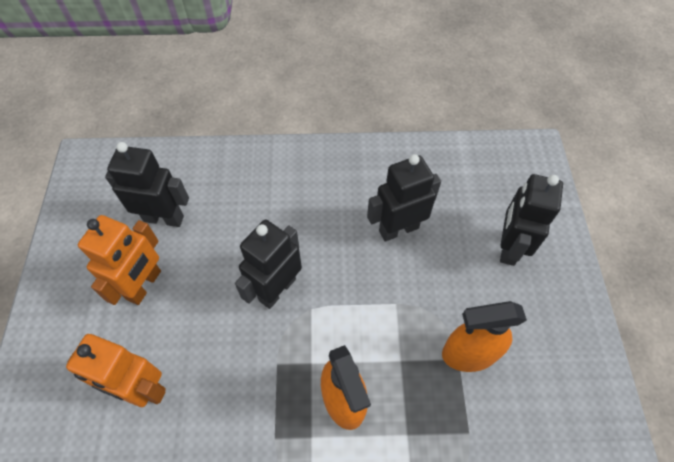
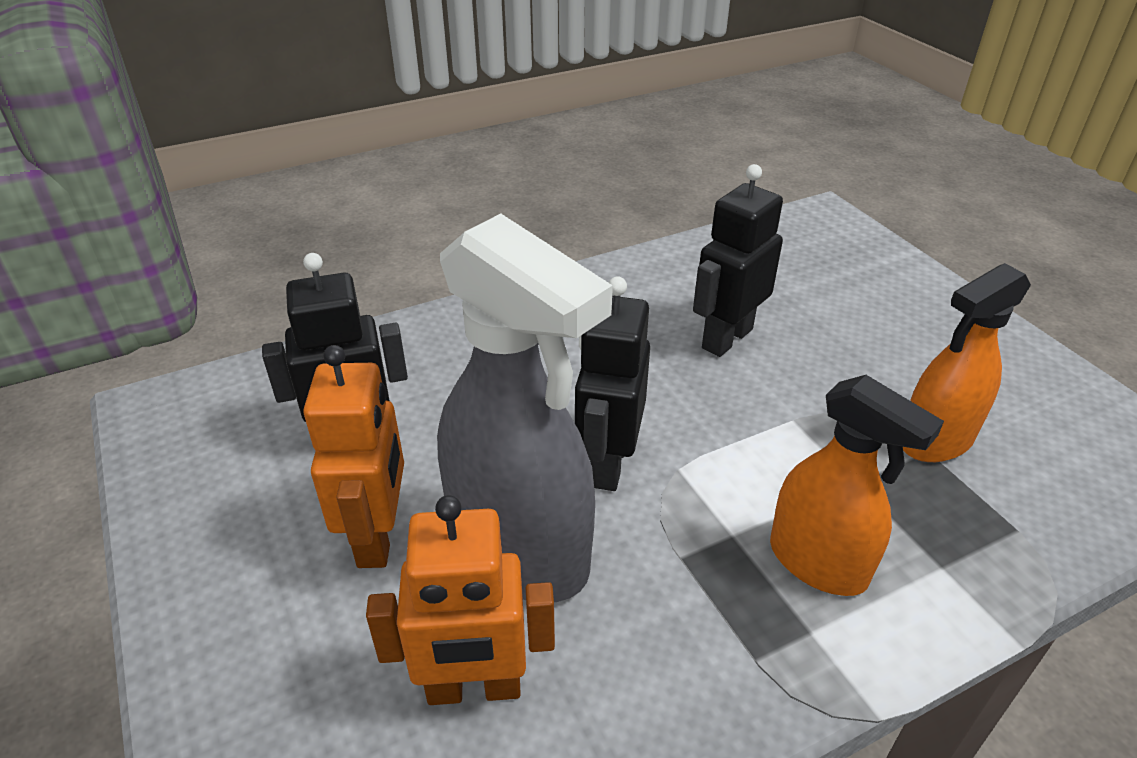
camera: 25 degrees left, 20 degrees down
black robot [500,174,563,266] -> none
none -> grey spray bottle [437,214,613,602]

